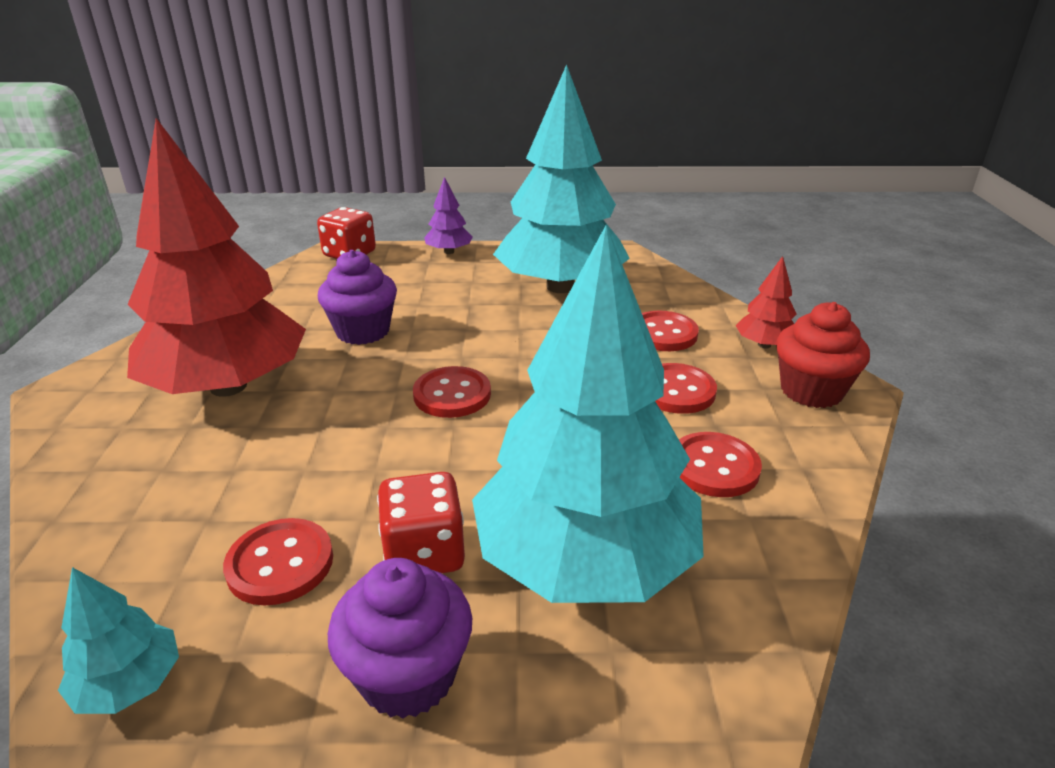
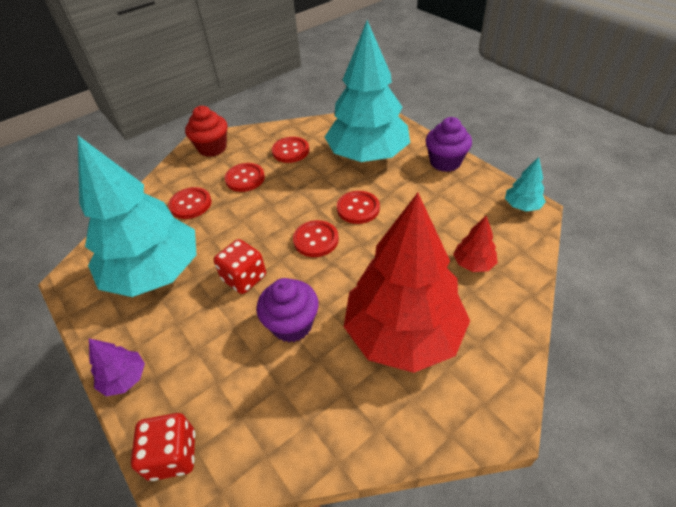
camera: 125 degrees left, 15 degrees up
red button [223,518,333,606] -> red button moved to [337,191,380,224]
red dice [377,472,465,573] -> red dice moved to [214,239,266,294]
red tree [735,256,796,349] -> red tree moved to [453,216,498,272]

